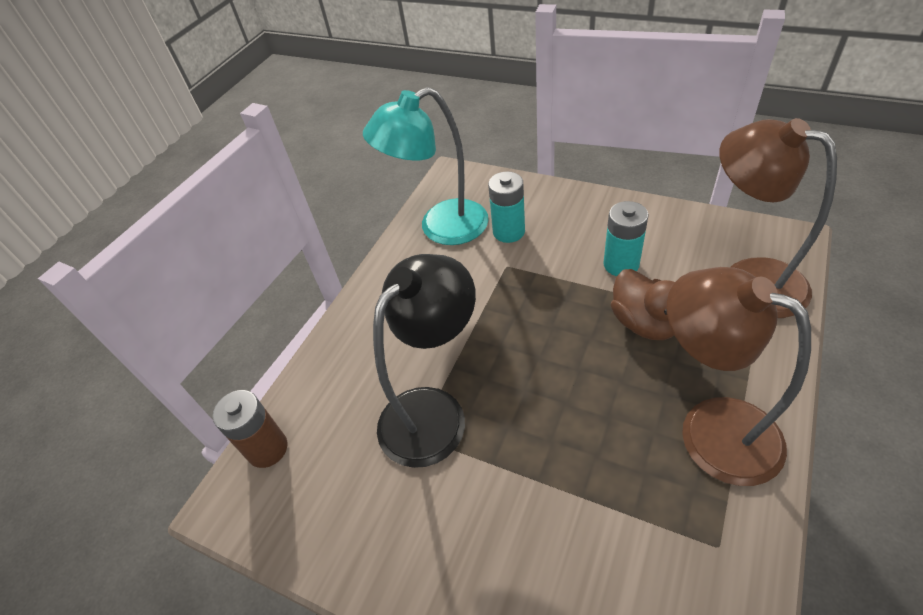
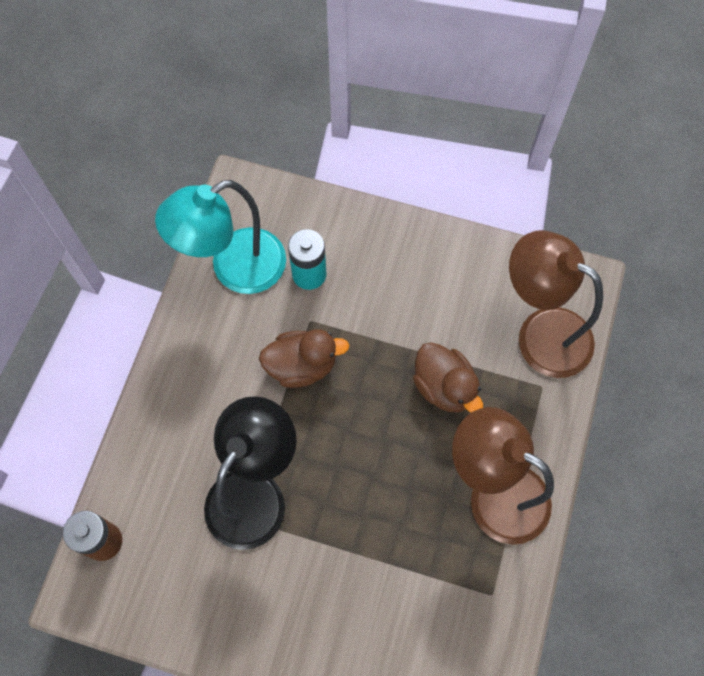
camera: 15 degrees left, 20 degrees up
turquoise battery [603,201,649,276] -> none
none -> brown duck [259,329,350,388]

